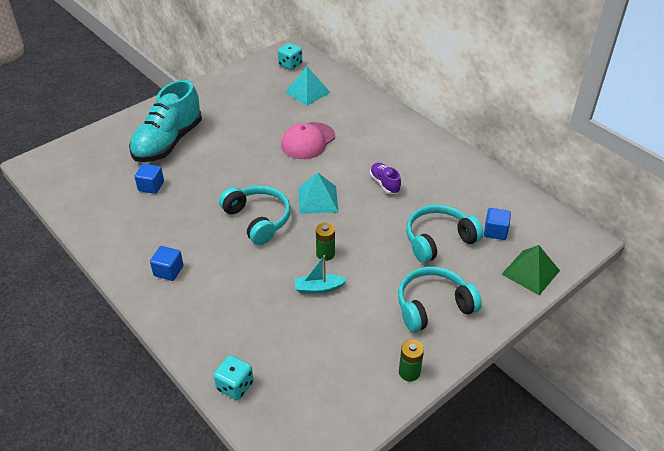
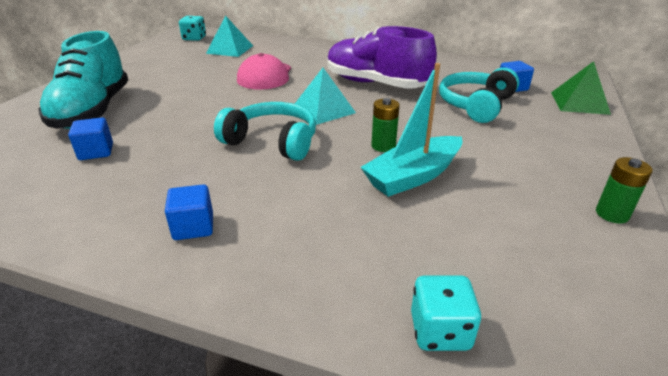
camera: 30 degrees left, 10 degrees down
turquoise boat [295,255,347,294] -> turquoise boat [360,63,462,197], size x1.72
purple shoe [370,163,401,194] -> purple shoe [327,26,437,89], size x2.24
turquoise headphones [398,267,482,332] -> none

